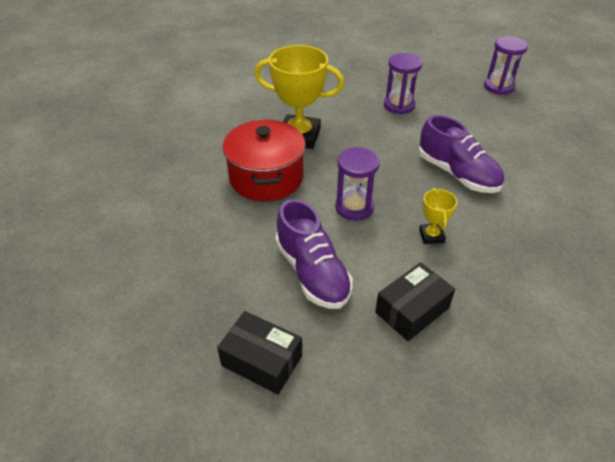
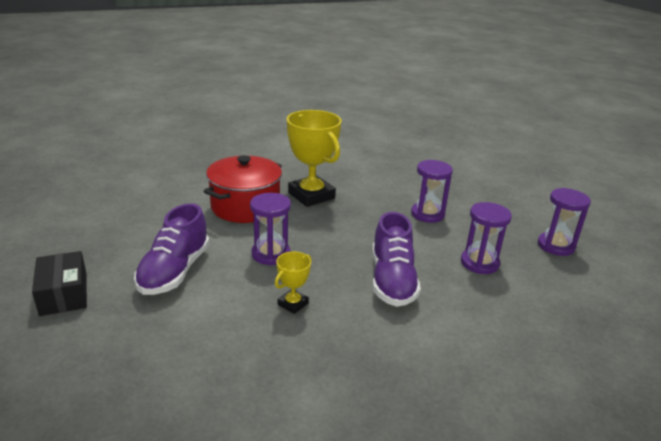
camera: 40 degrees right, 15 degrees down
black box [375,262,455,341] -> none
none -> purple hourglass [461,202,512,274]

